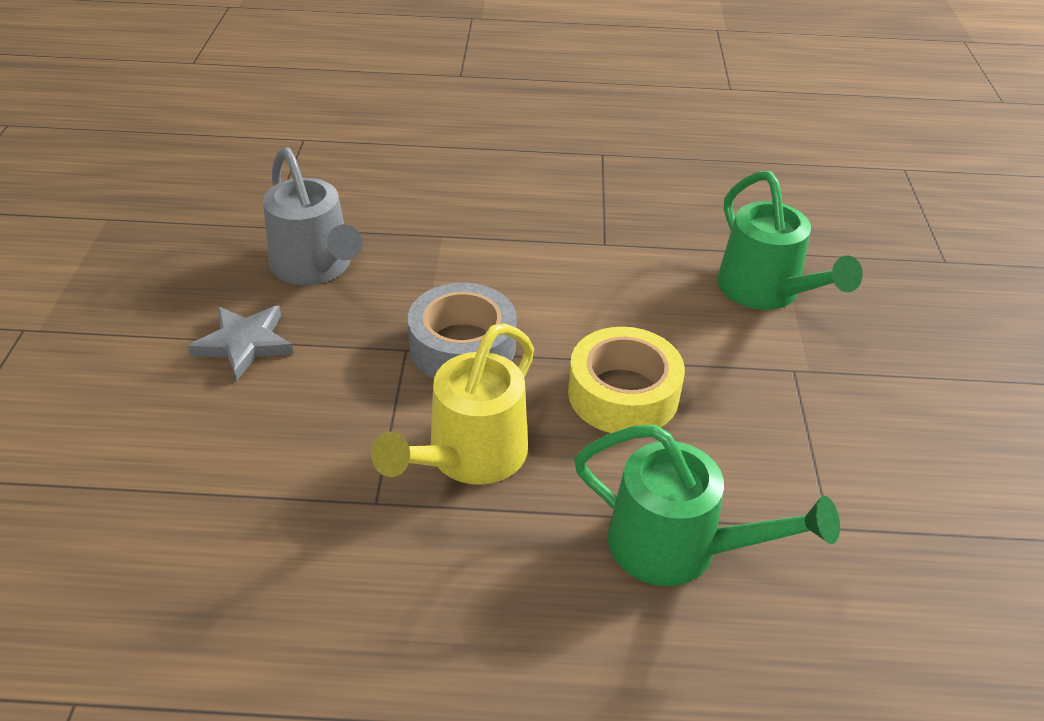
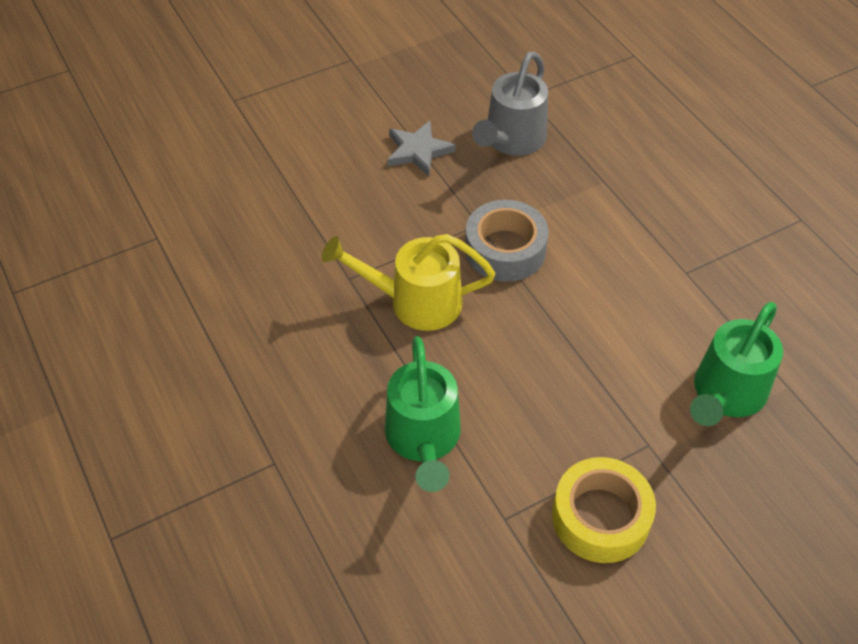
camera: 60 degrees right, 10 degrees up
yellow tape [568,327,685,433] -> yellow tape moved to [552,457,656,563]

